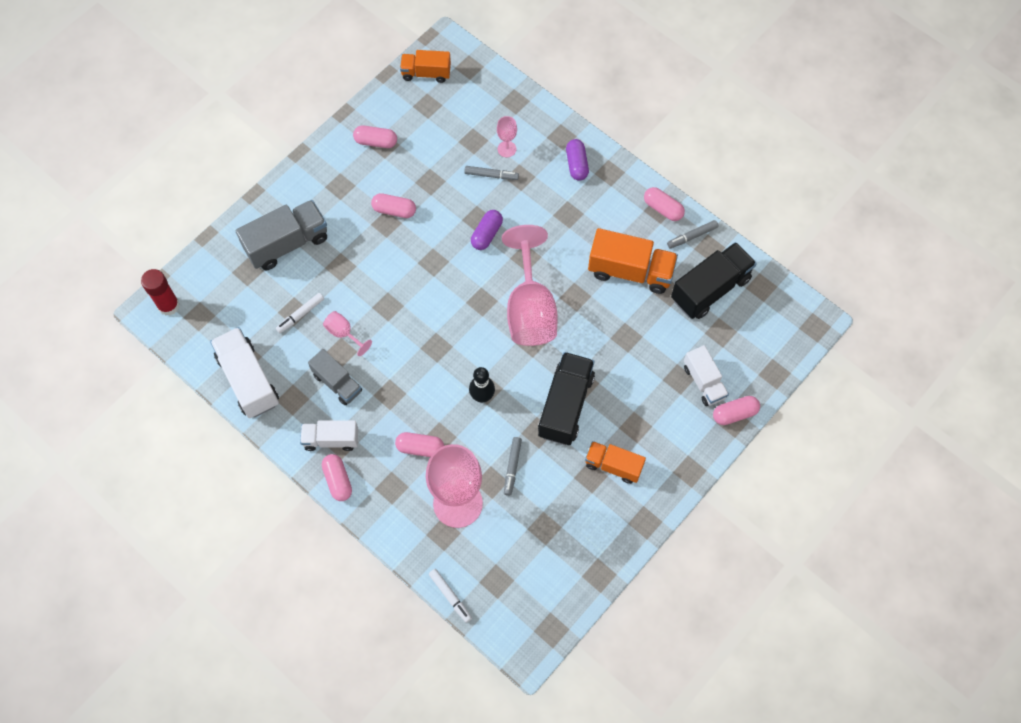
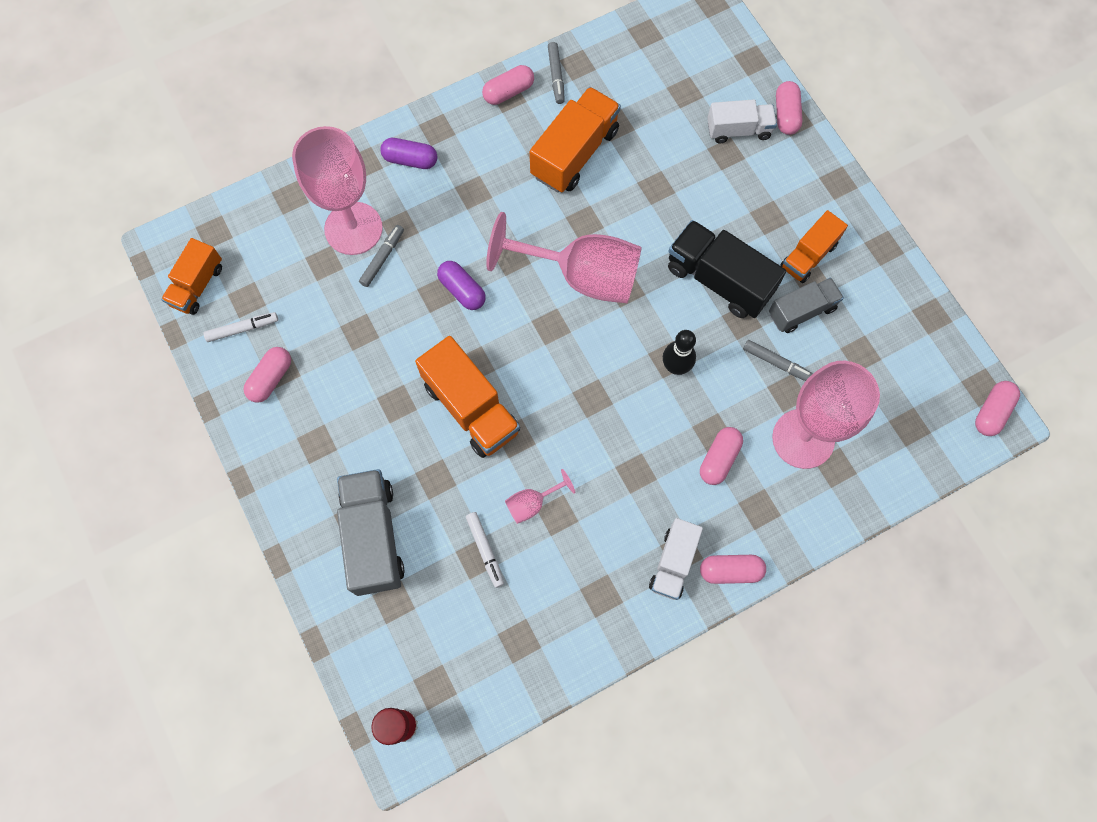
camera: 70 degrees left, 5 degrees up
white truck [210,327,279,418] -> none
grey truck [308,349,362,406] -> grey truck moved to [769,278,844,333]
pink capsule [371,193,416,218] -> pink capsule moved to [975,381,1020,436]
white marker [429,569,472,623] -> white marker moved to [204,312,278,342]
pink goblet [497,116,517,157] -> pink goblet [292,126,383,255], size x2.32
black truck [671,242,757,319] -> none
none -> orange truck [415,336,520,458]

